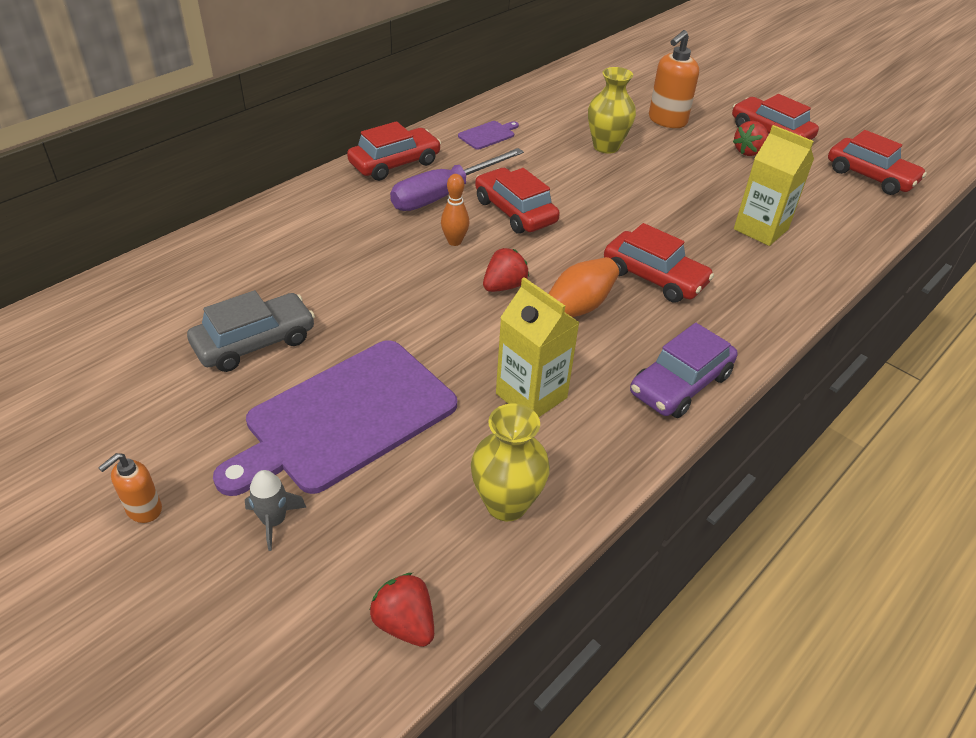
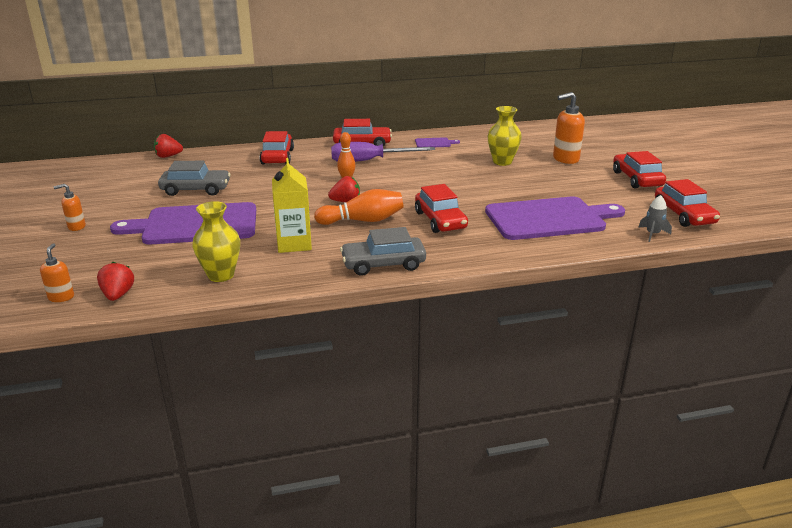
camera: 35 degrees right, 15 degrees down
grey rocket [245,470,307,551] -> grey rocket moved to [638,195,672,242]
red car [475,168,560,234] -> red car moved to [260,131,294,164]
purple car [630,323,738,418] -> grey car [340,227,426,276]
red strawberry [733,121,768,156] -> red strawberry moved to [154,134,183,158]
yellow carton [734,125,814,246] -> purple cutting board [485,197,625,240]
none -> orange soap dispenser [40,243,74,302]

